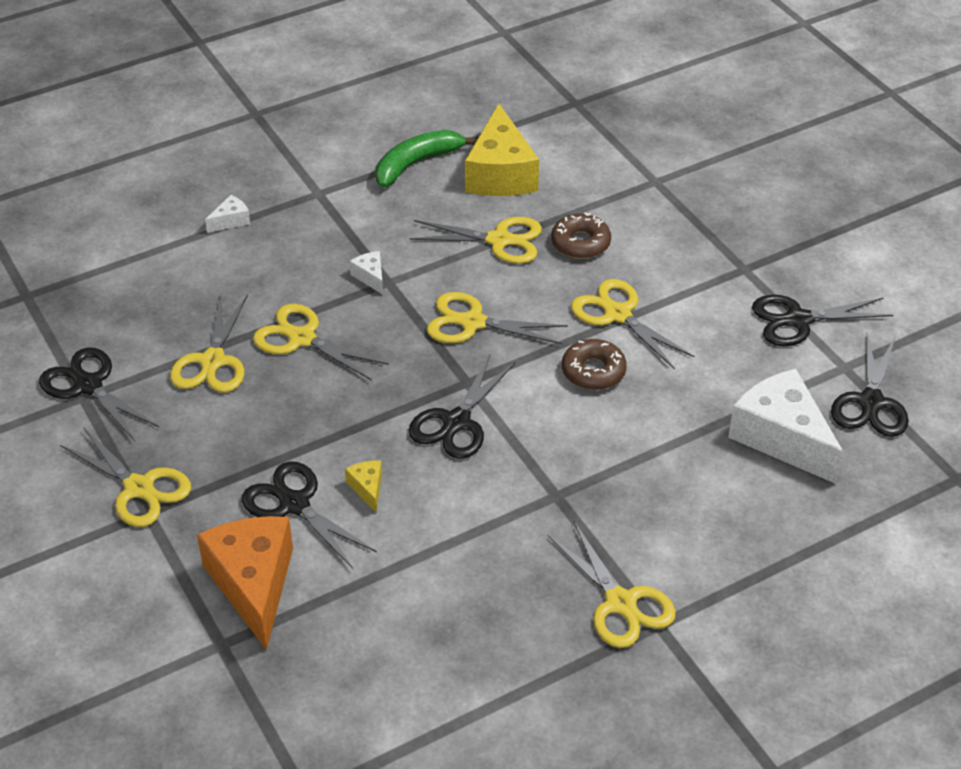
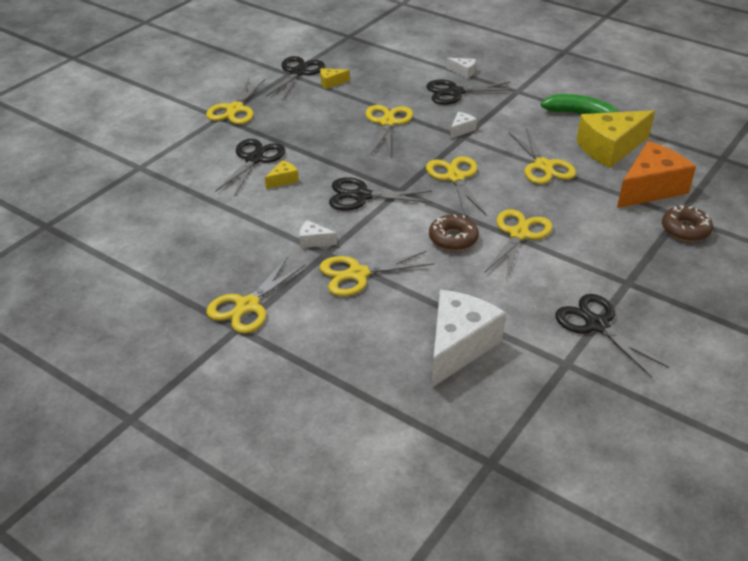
camera: 65 degrees right, 5 degrees down
yellow scissors [170,294,248,393] -> yellow scissors moved to [320,251,435,296]
orange cheese [197,516,293,650] -> orange cheese moved to [617,141,696,208]
brown donut [551,212,611,259] -> brown donut moved to [662,206,713,242]
black scissors [831,333,909,437] -> black scissors moved to [426,80,516,105]
none -> white cheese [299,220,337,248]
none -> yellow cheese [320,68,350,89]

